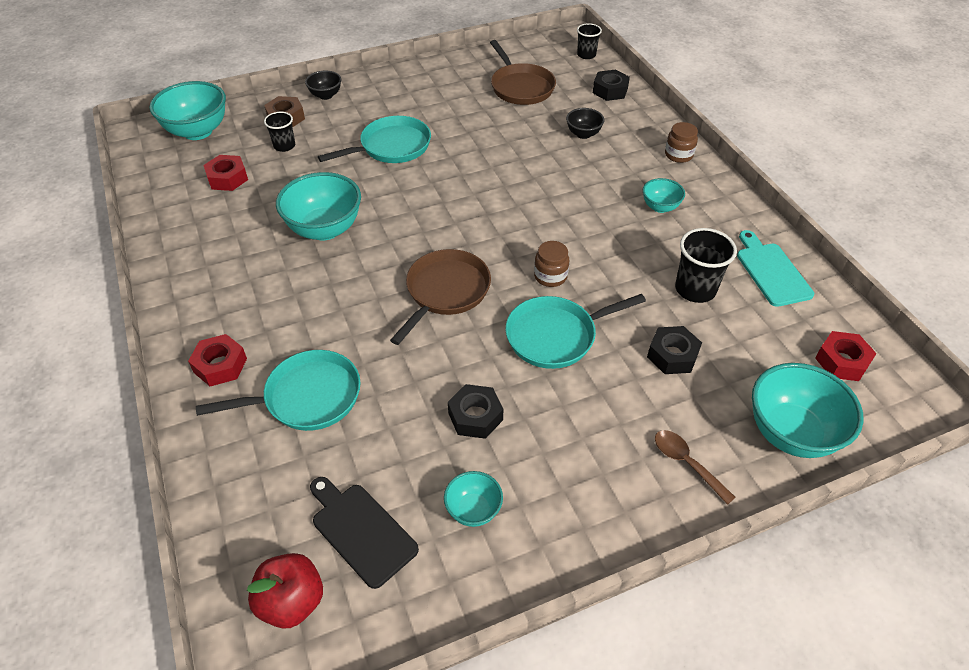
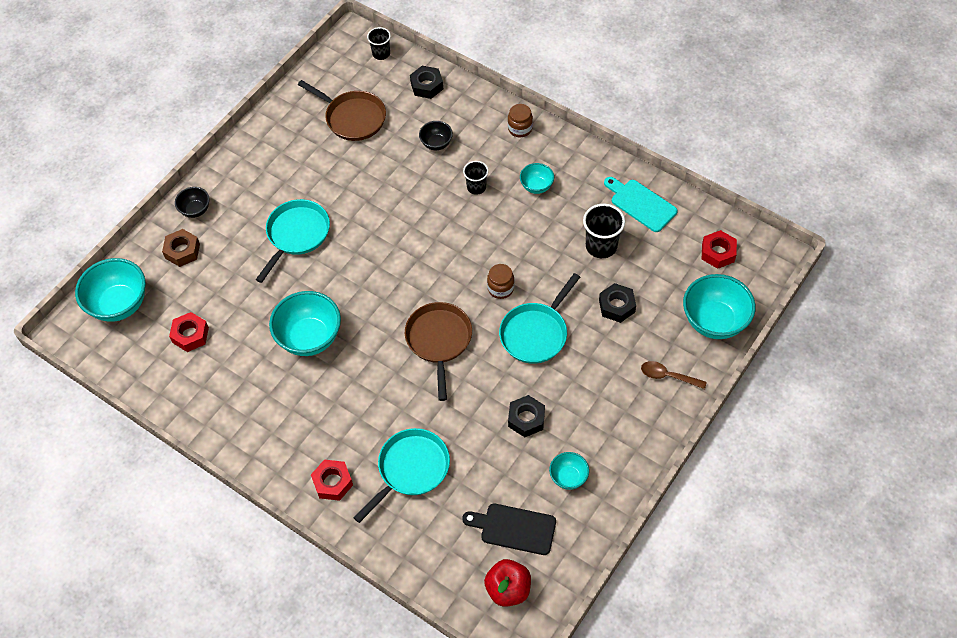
camera: 30 degrees left, 10 degrees up
black cup [264,112,295,152] -> black cup moved to [463,161,489,195]

